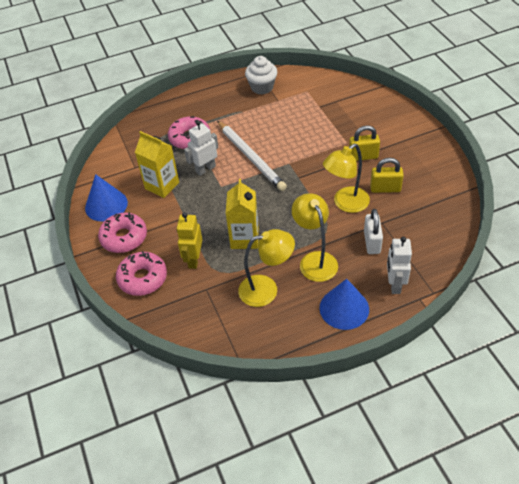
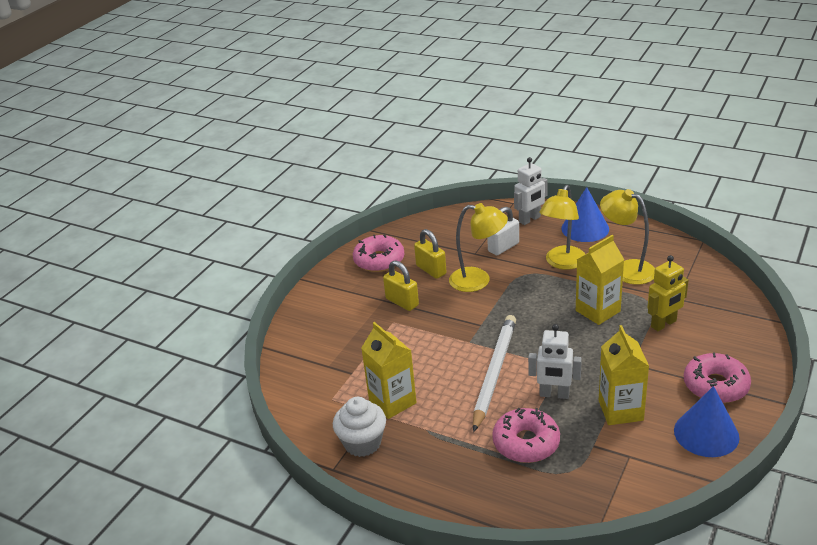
camera: 130 degrees left, 15 degrees down
pink donut [116,251,167,296] -> pink donut moved to [353,234,404,272]
none -> yellow carton [361,322,417,419]

